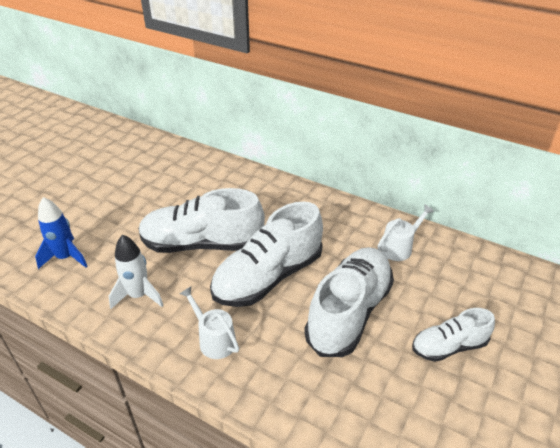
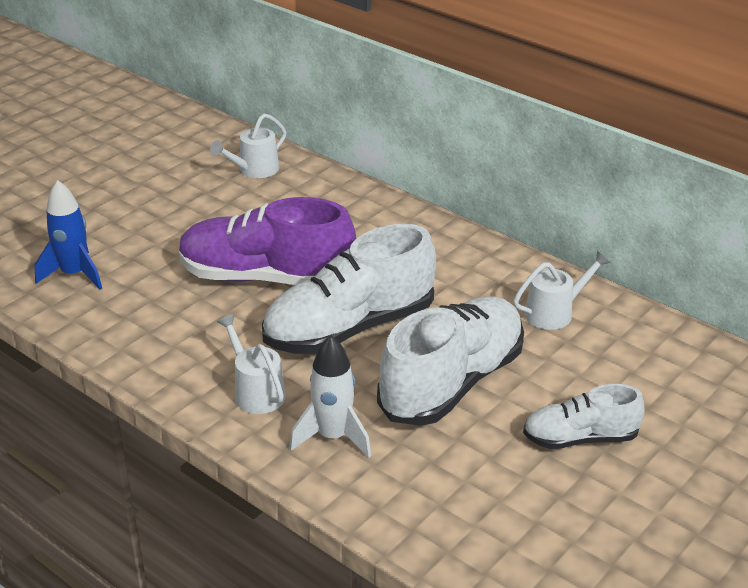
camera: 10 degrees right, 5 degrees down
white rocket [109,235,164,309] -> white rocket moved to [290,335,371,458]
white shoe [138,188,265,253] -> purple shoe [179,197,356,285]
none -> white watering can [210,114,286,178]

